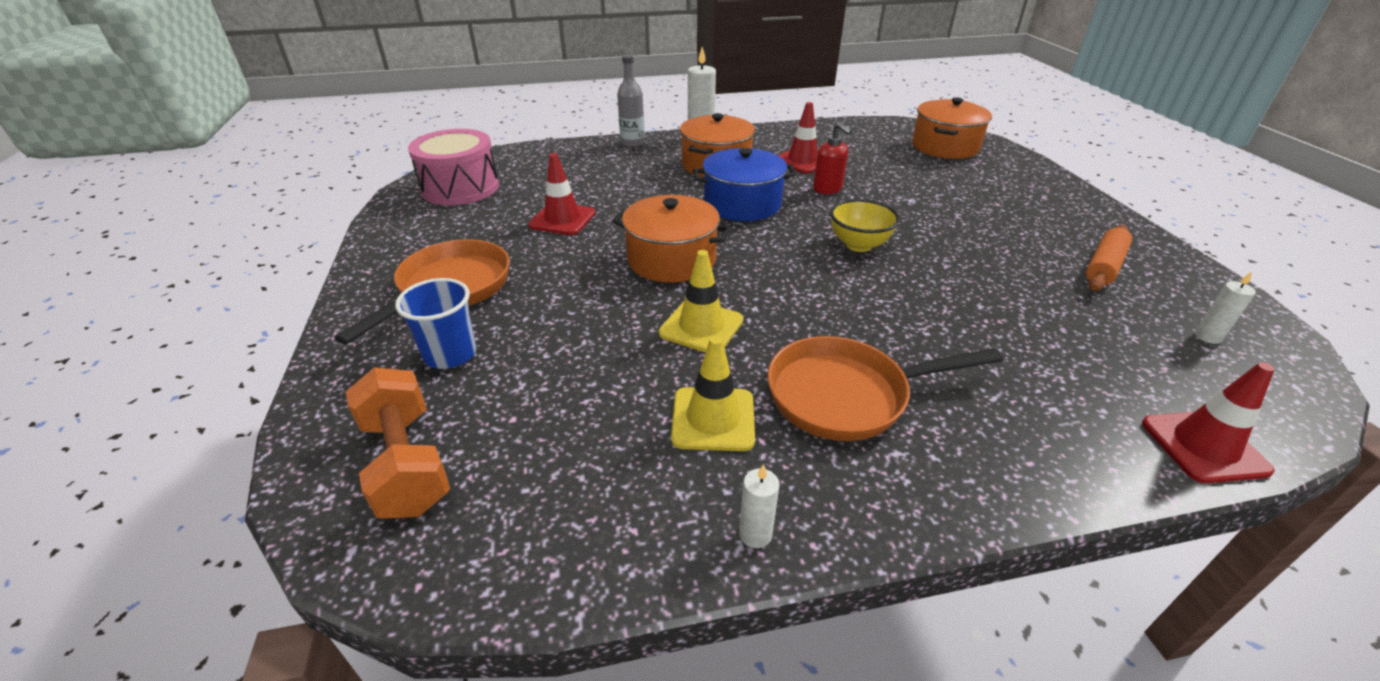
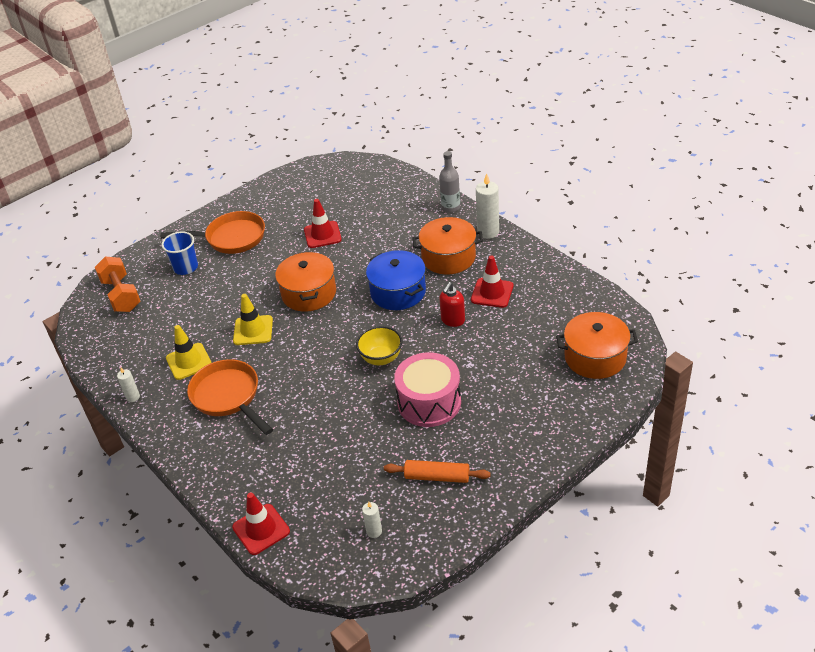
camera: 65 degrees right, 5 degrees up
orange dumbbell [346,367,450,519] -> orange dumbbell turned 60 degrees counterclockwise [95,257,140,312]
pink drum [408,129,499,205] -> pink drum moved to [394,352,461,427]

